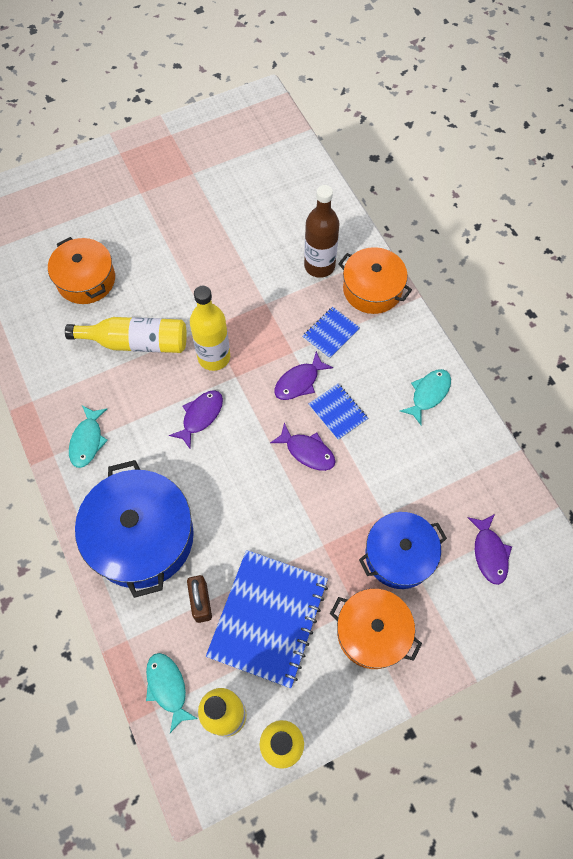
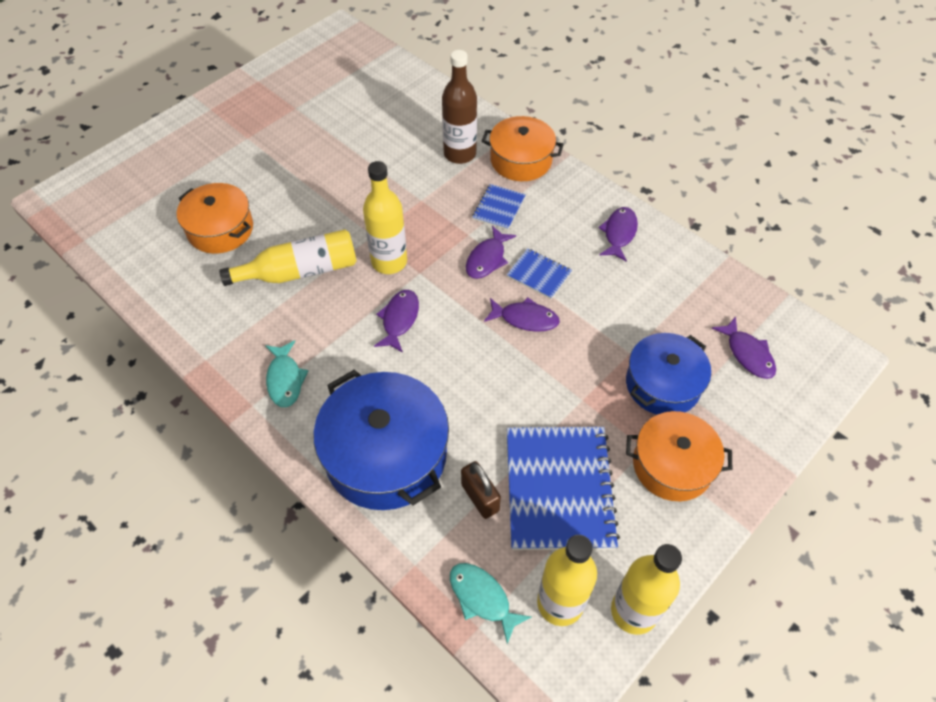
camera: 20 degrees left, 10 degrees down
turquoise fish [400,369,451,425] -> purple fish [598,207,638,262]

